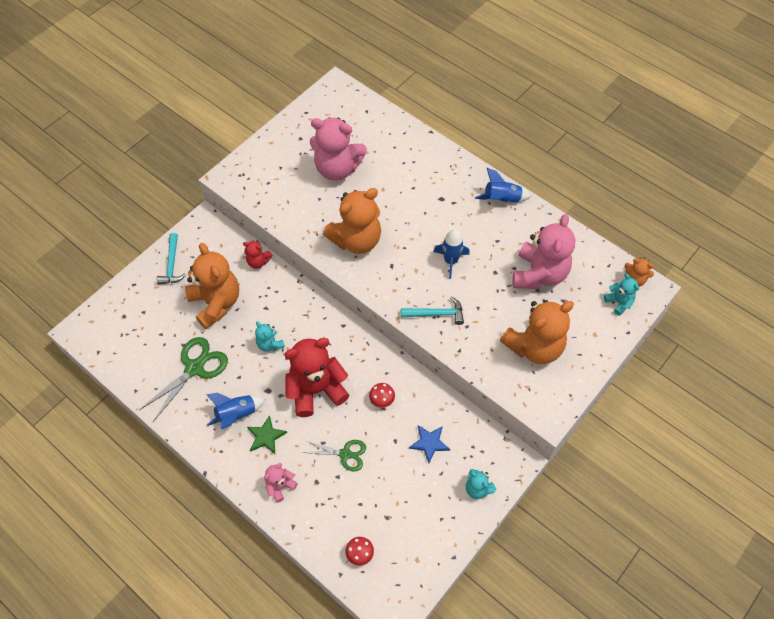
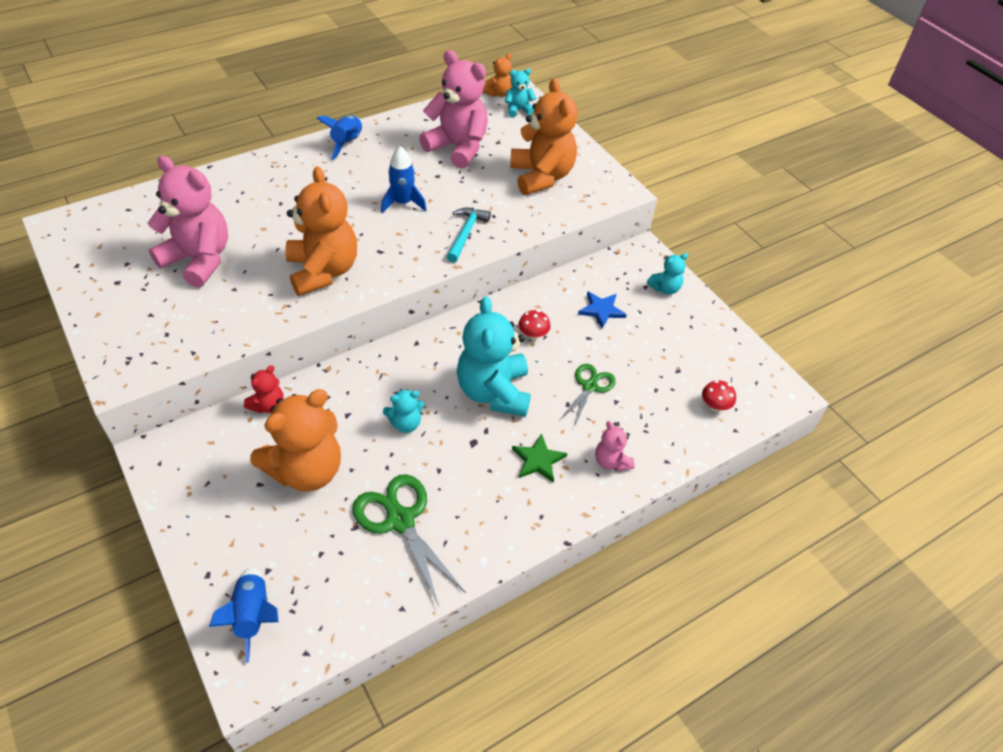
camera: 75 degrees left, 10 degrees down
turquoise hammer [157,233,186,285] -> none
orange teddy bear [185,243,239,329] -> orange teddy bear turned 150 degrees clockwise [250,389,341,492]
blue rocket [206,393,266,429] -> blue rocket moved to [209,567,279,663]
red teddy bear [284,338,349,417] -> turquoise teddy bear [457,296,531,417]
pink teddy bear [310,118,367,181] -> pink teddy bear turned 90 degrees counterclockwise [148,156,228,287]

